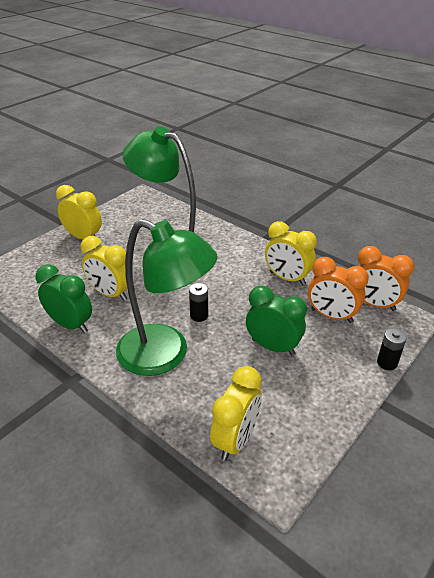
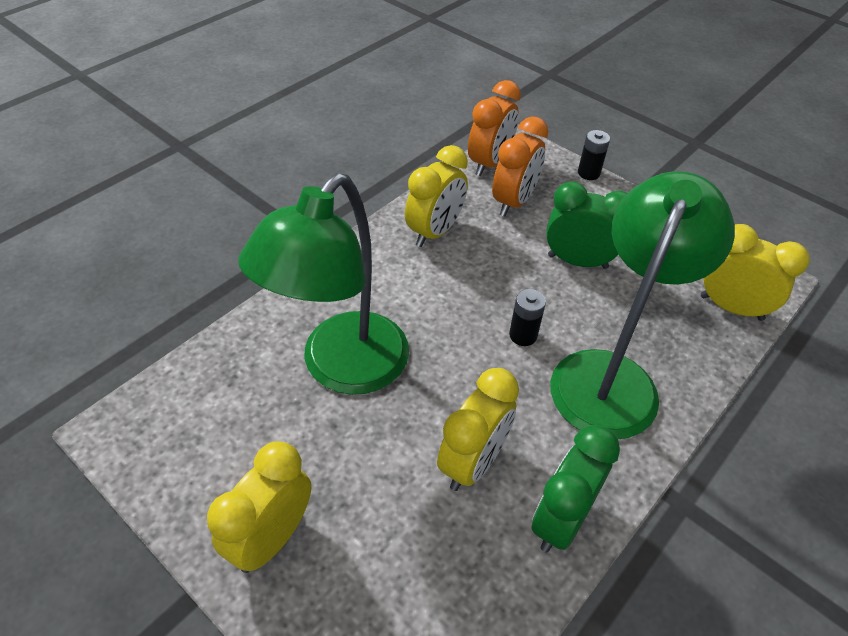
camera: 90 degrees left, 10 degrees up
green clock [246,286,307,355] -> green clock turned 75 degrees clockwise [546,181,627,269]

